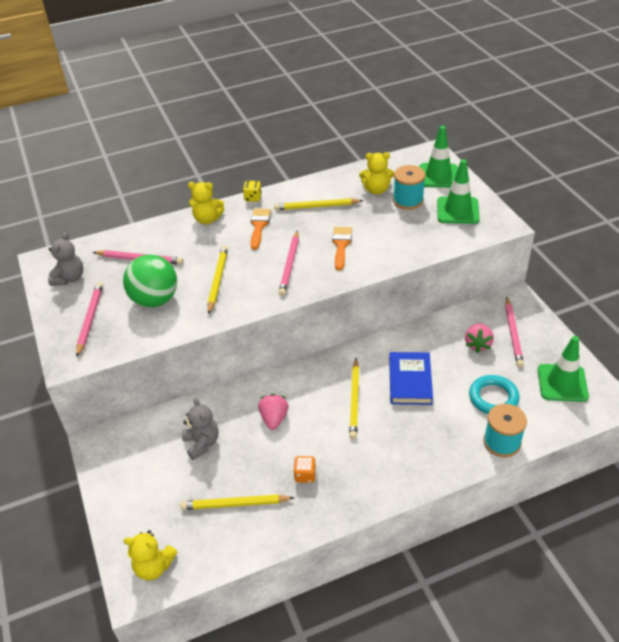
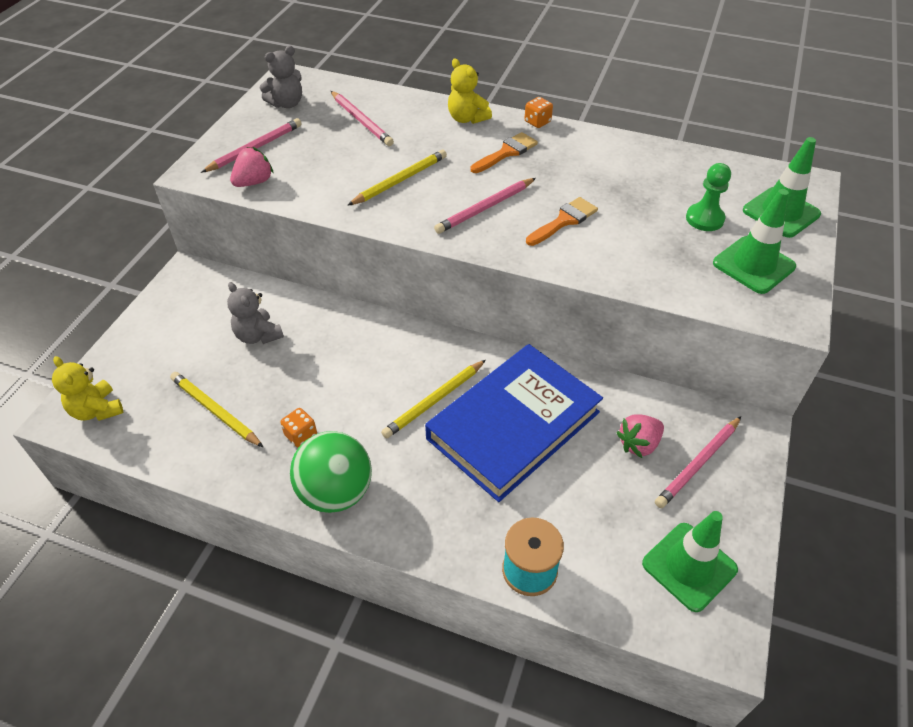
camera: 40 degrees right, 5 degrees up
green ball [123,255,177,308] -> green ball moved to [290,431,372,513]
grey teddy bear [182,398,219,460] -> grey teddy bear turned 120 degrees clockwise [227,282,284,344]
yellow dice [243,181,262,201] -> orange dice [524,97,553,128]
pink strawberry [258,394,289,430] -> pink strawberry moved to [230,147,274,187]
yellow pencil [274,198,364,210] -> none
yellow teddy bear [359,152,394,195] -> none
blue book [389,352,433,405] -> blue book [425,344,603,502], size x1.76
turquoise spool [393,165,426,210] -> green pawn [686,163,731,231]
turquoise ring [469,375,520,414] -> none

